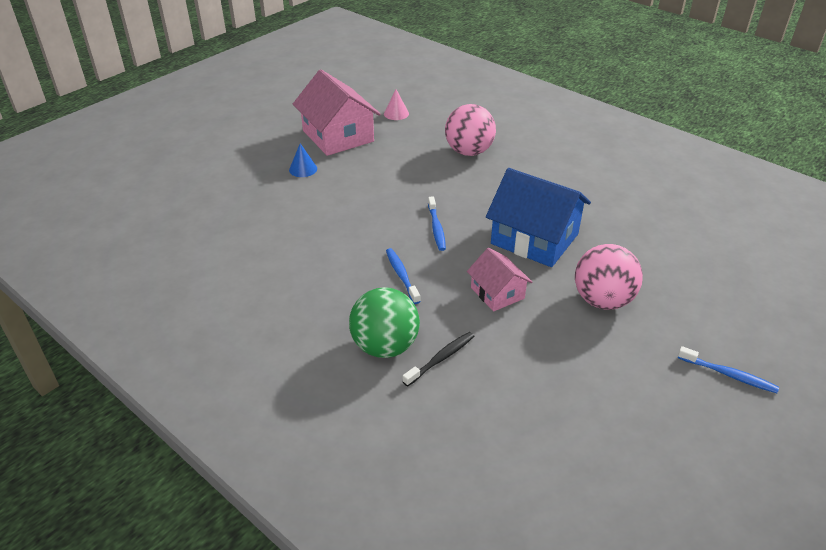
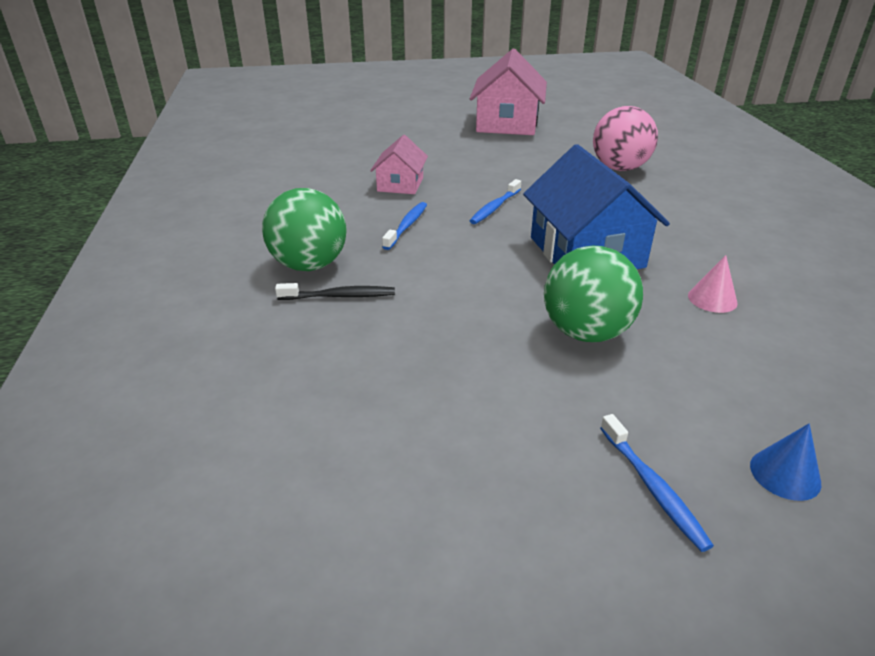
camera: 40 degrees right, 5 degrees down
blue cone [289,143,317,177] -> blue cone moved to [750,423,821,501]
pink cone [384,89,409,120] -> pink cone moved to [688,255,738,313]
pink house [467,248,532,312] -> pink house moved to [370,135,428,194]
pink ball [575,244,643,310] -> green ball [544,246,643,342]

